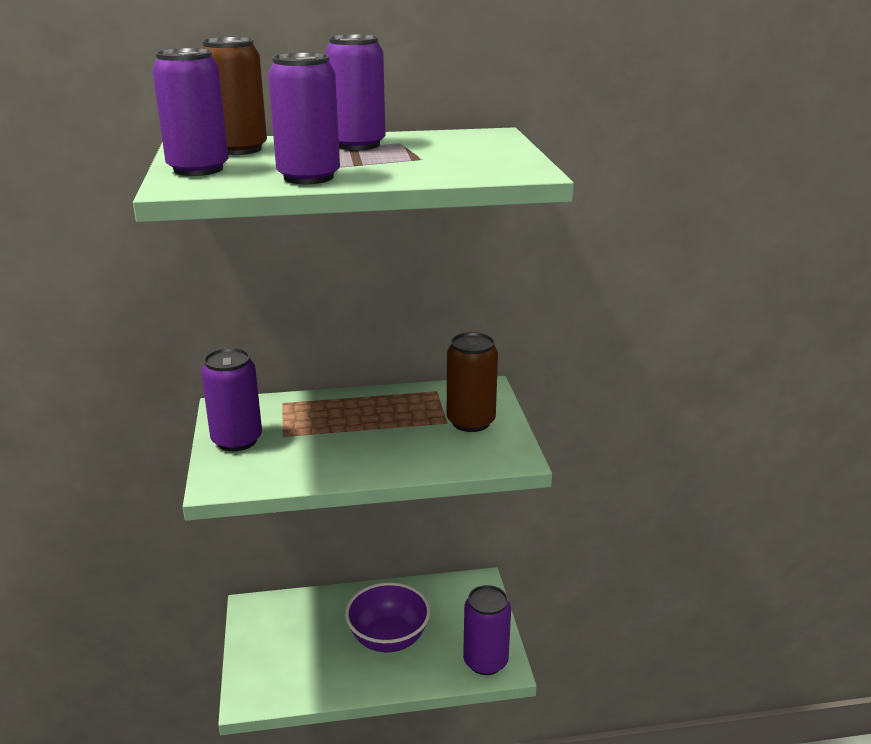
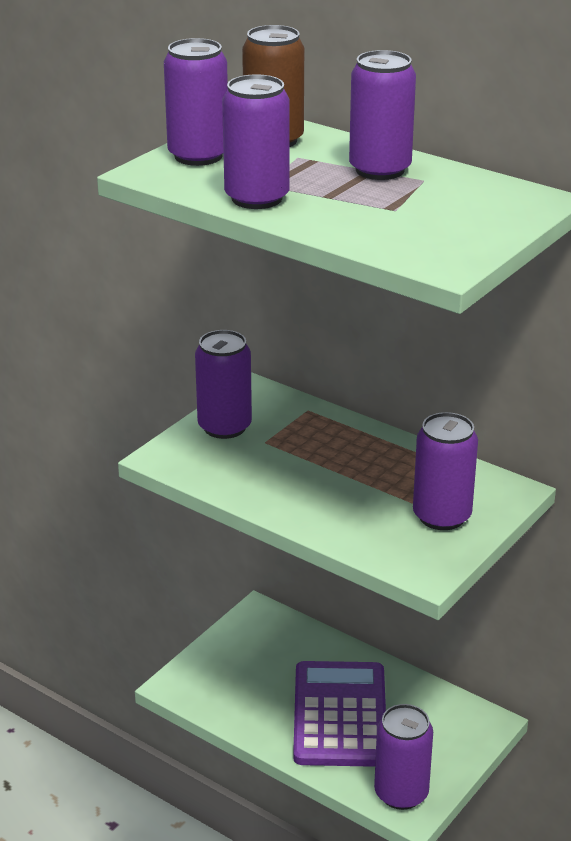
camera: 45 degrees right, 5 degrees up
purple bowl [345,582,430,653] -> purple calculator [293,661,386,767]
brown can [447,332,498,432] -> purple can [413,412,478,530]

